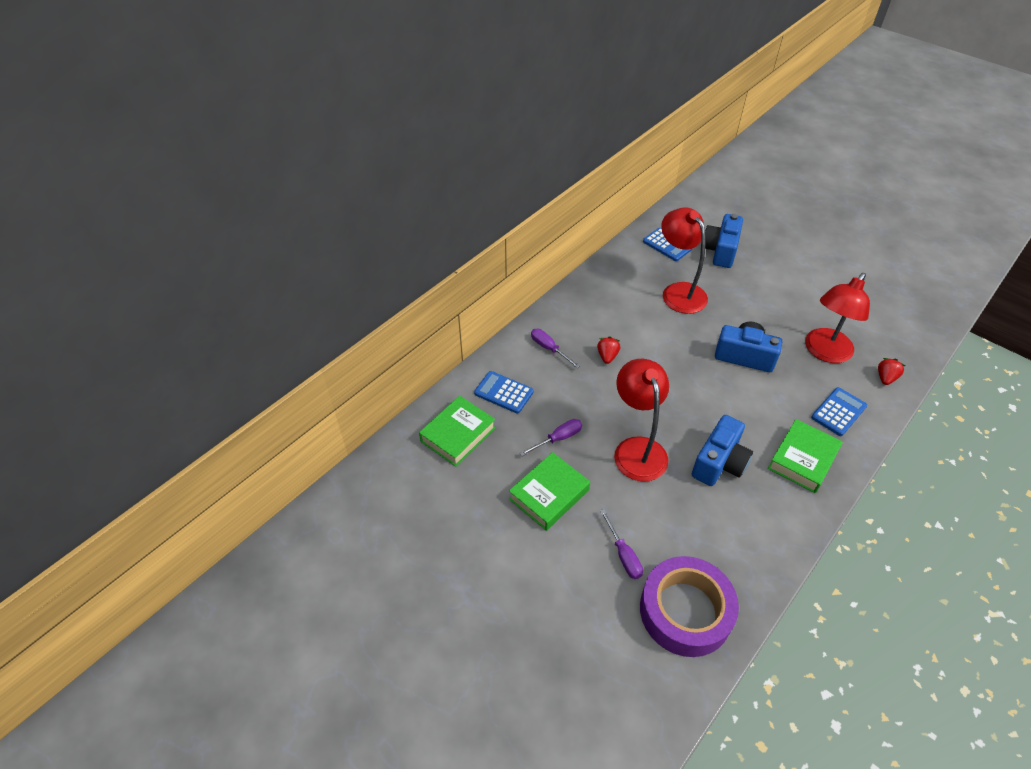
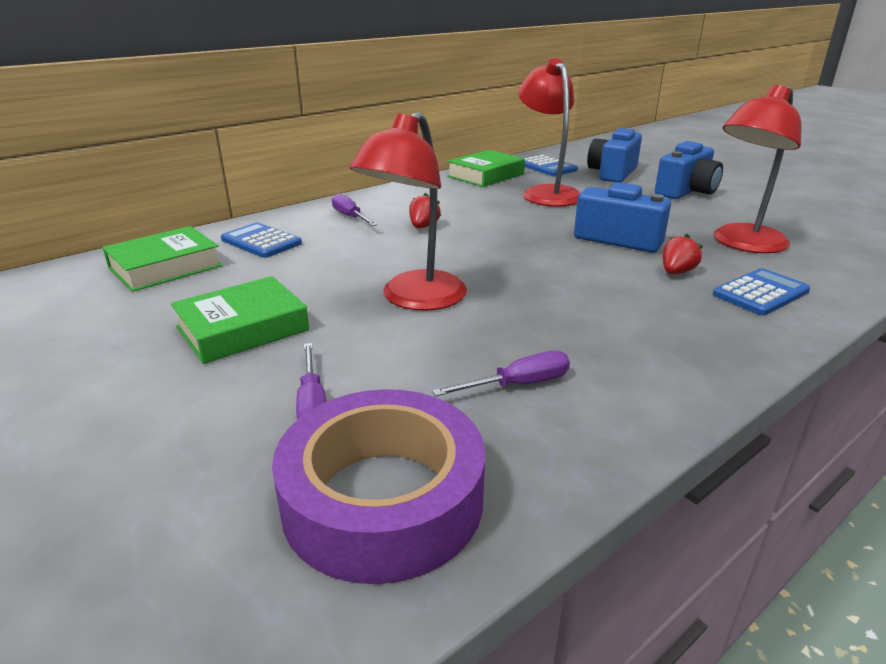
camera: 10 degrees right, 20 degrees down
purple screwdriver [520,419,582,456] -> purple screwdriver moved to [432,351,570,396]
red lamp [614,359,669,482] -> red lamp turned 150 degrees counterclockwise [350,112,467,311]
blue camera [692,415,753,486] -> blue camera moved to [655,141,723,199]
green book [768,419,843,493] -> green book moved to [447,150,525,187]
red strawberry [878,358,905,385] -> red strawberry moved to [663,234,703,274]

